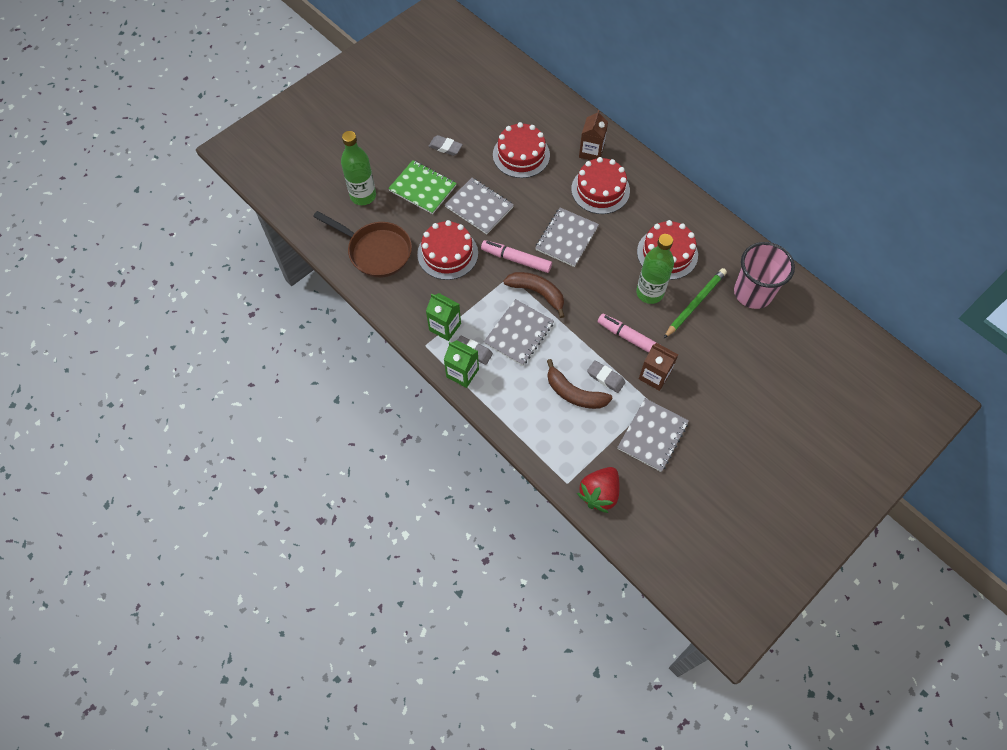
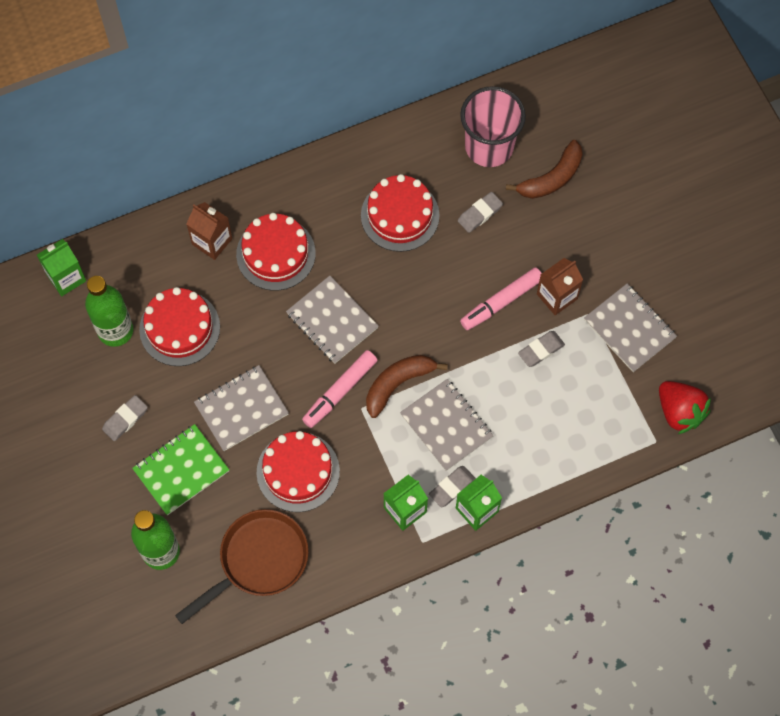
camera: 70 degrees left, 5 degrees up
brown banana [547,359,612,409] -> brown banana moved to [506,140,583,199]
green bottle [636,234,674,304] -> green bottle moved to [85,276,133,347]
green pencil [664,268,727,338] -> grey eraser [458,192,503,233]
none -> green carton [37,239,86,296]

